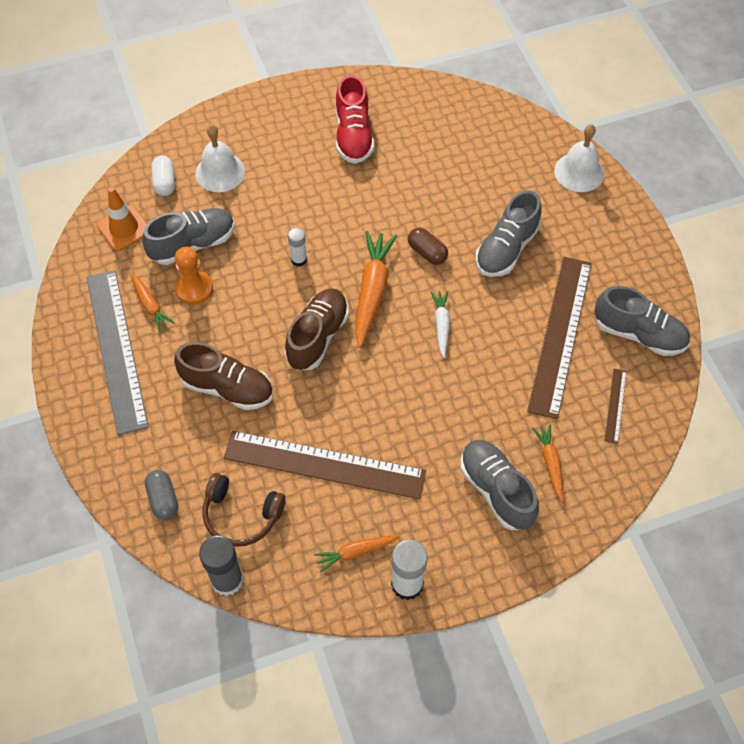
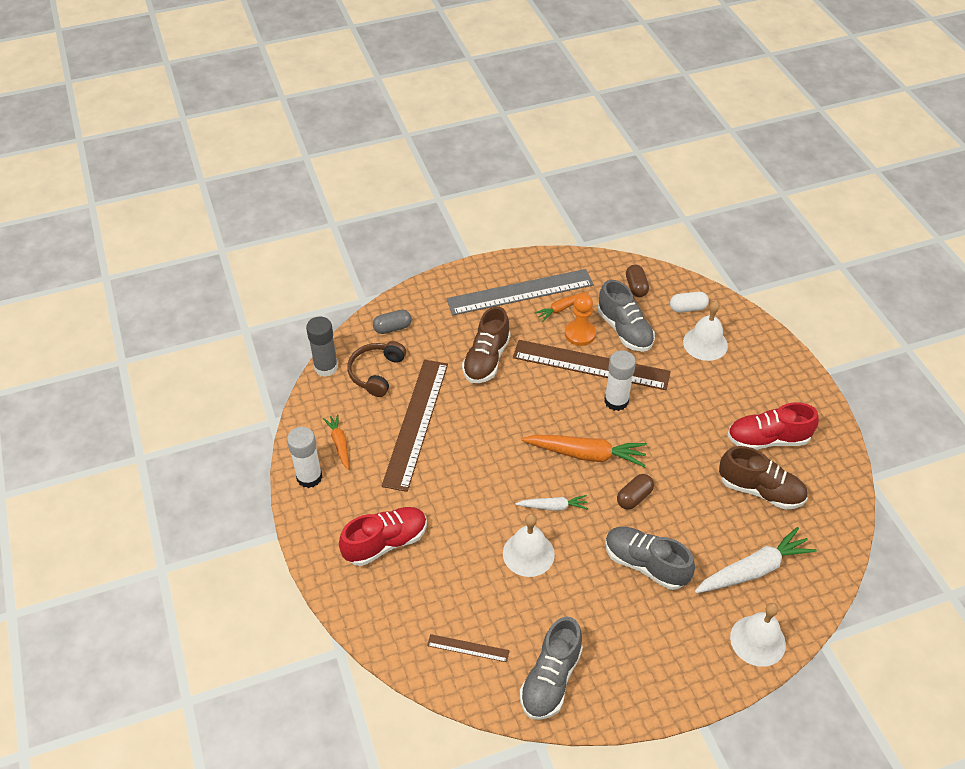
camera: 90 degrees right, 10 degrees down
orange traffic cone [97,187,147,251] -> brown capsule [626,265,649,297]
brown shoe [285,288,349,370] -> brown shoe moved to [719,446,808,510]
white glue stick [288,228,307,267] -> white glue stick [604,350,636,411], size x1.69
grey shoe [460,440,539,531] -> red shoe [339,507,427,566]
brown ruler [527,257,592,419] -> brown ruler moved to [513,340,671,390]
orange carrot [532,424,563,502] -> none
none -> white bell [503,514,555,577]
none -> white carrot [695,527,817,593]

